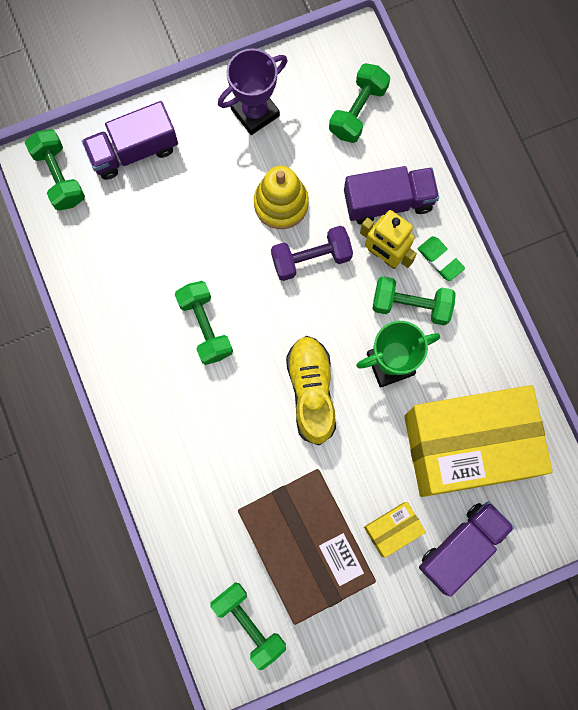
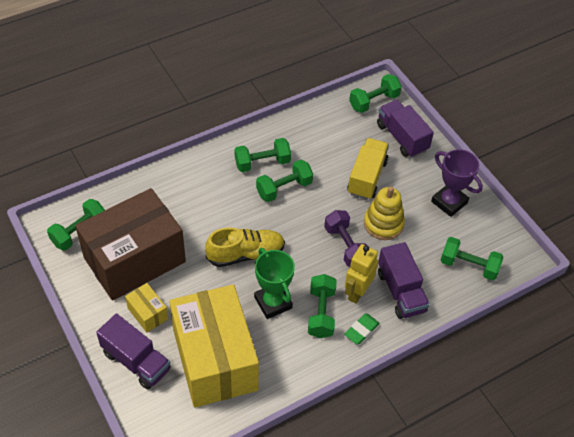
camera: 80 degrees right, 25 degrees down
none -> green dumbbell [234,138,291,172]
none -> yellow truck [347,138,389,200]

